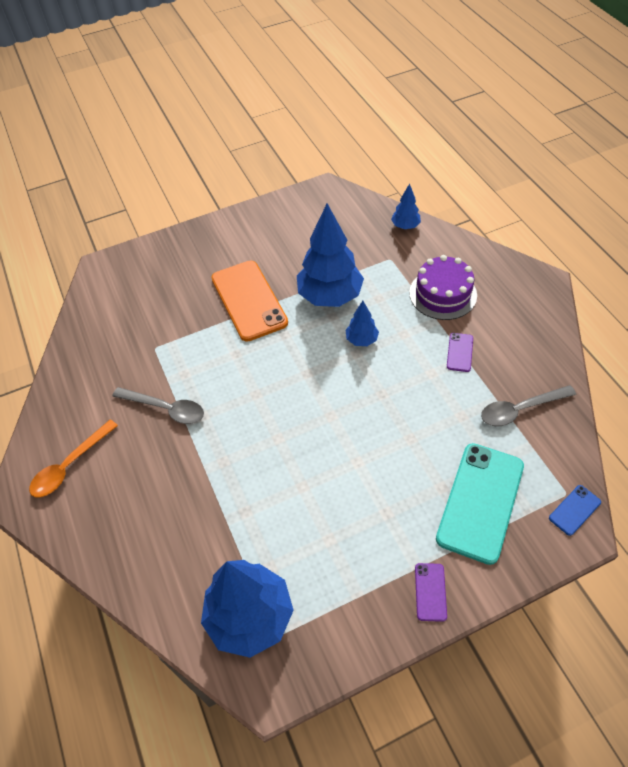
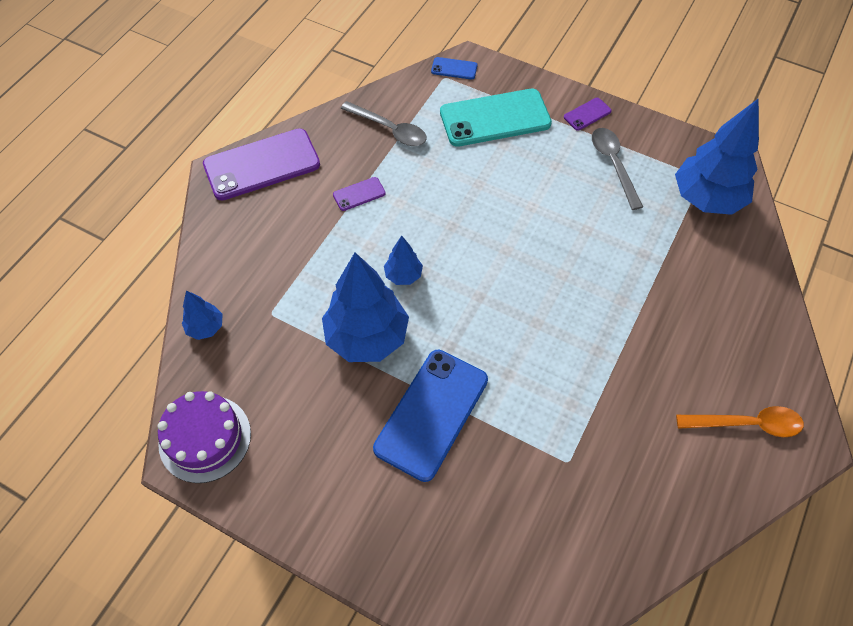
camera: 130 degrees left, 5 degrees up
grey spoon [112,387,204,424] -> grey spoon moved to [592,128,643,210]
orange phone [212,261,288,342] -> blue phone [373,350,488,482]
purple cake [409,255,477,320] -> purple cake moved to [157,391,251,483]
none -> purple phone [203,128,320,201]

